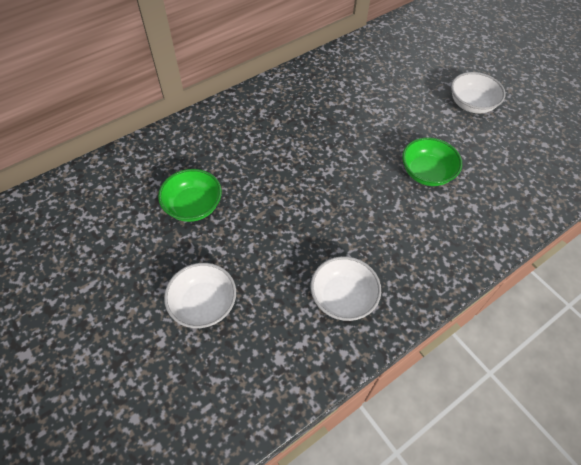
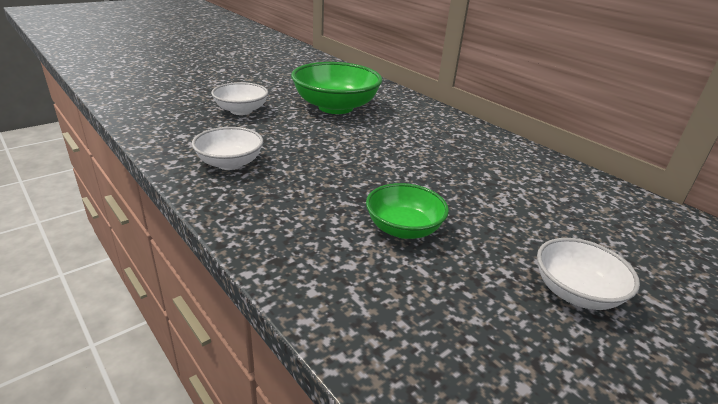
camera: 85 degrees right, 25 degrees down
green bowl [158,169,222,222] -> green bowl [291,62,382,114], size x1.70

